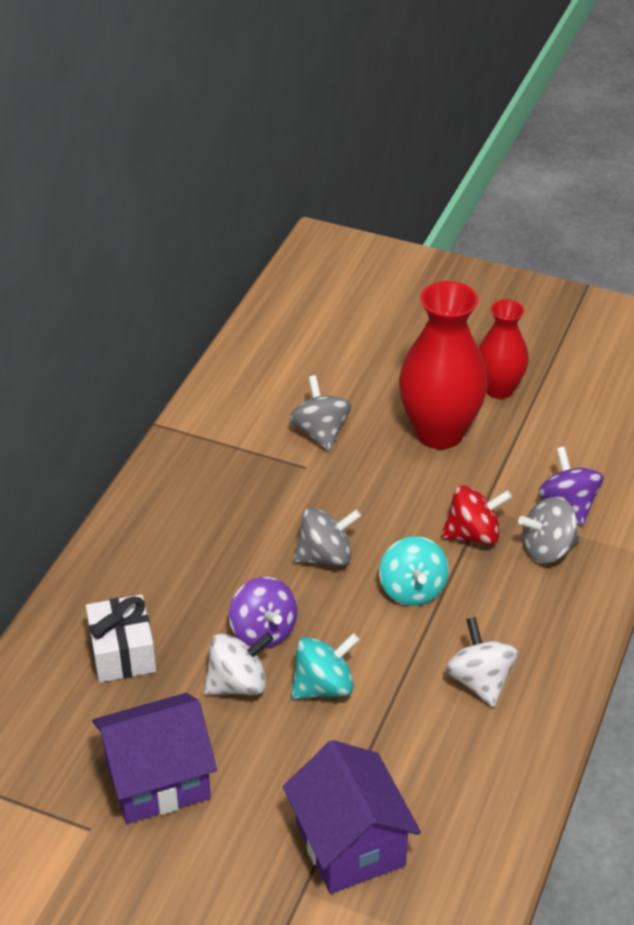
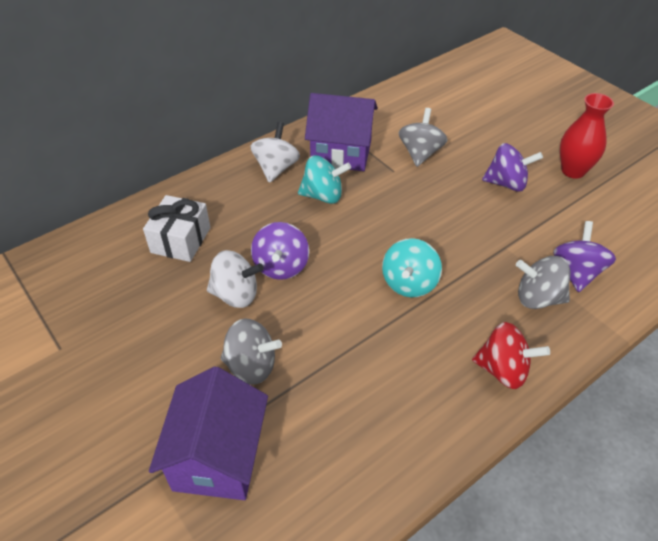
camera: 30 degrees right, 5 degrees up
purple house [92,693,217,824] -> purple house moved to [305,93,377,171]
turquoise spinning top [291,633,360,699] -> turquoise spinning top moved to [298,155,351,204]
grey spinning top [293,508,361,566] -> grey spinning top moved to [221,318,282,385]
red vase [399,281,488,449] -> purple spinning top [482,143,543,192]
red spinning top [441,485,512,545] -> red spinning top moved to [472,322,550,389]
white spinning top [446,617,518,707] -> white spinning top moved to [250,122,300,183]

